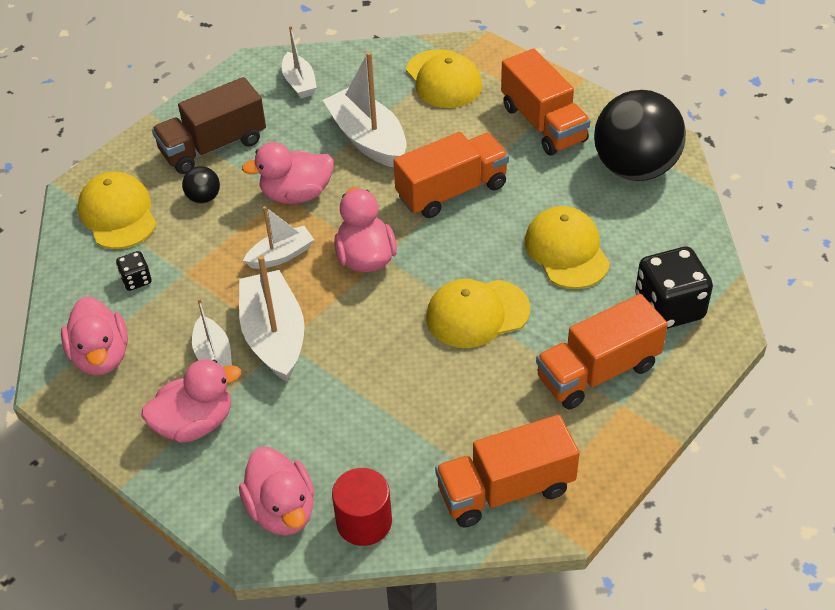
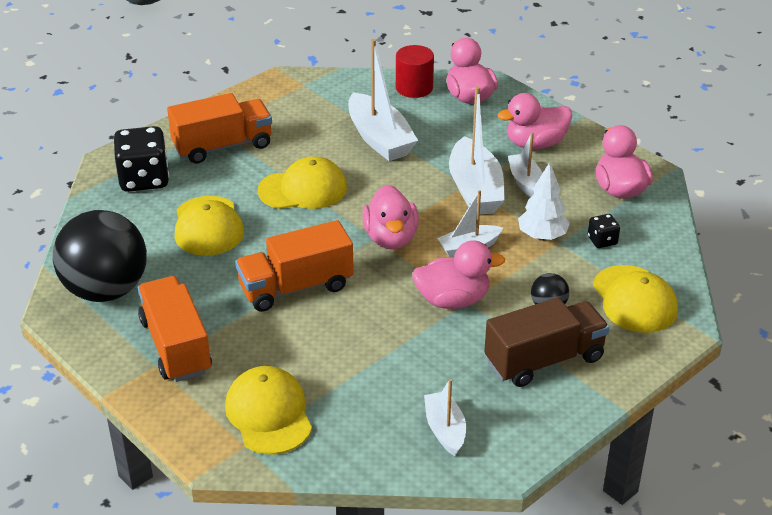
camera: 175 degrees left, 10 degrees down
white boat [323,52,407,167] -> white boat moved to [348,39,418,161]
orange truck [435,415,580,527] -> none
none -> white tree [518,162,570,241]

